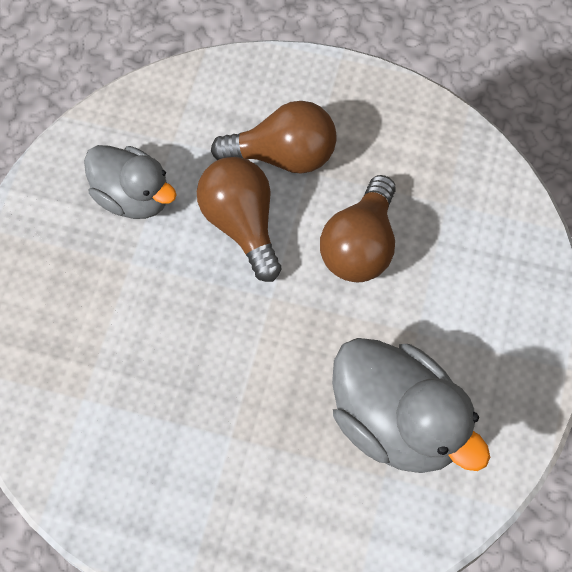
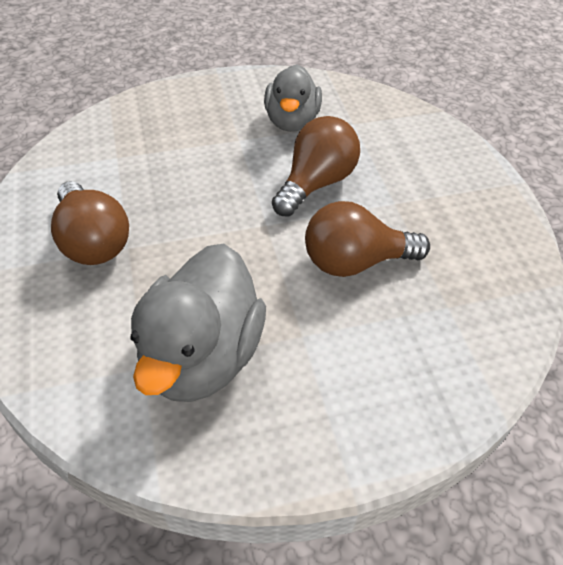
camera: 60 degrees right, 15 degrees down
brown light bulb [211,101,337,174] -> brown light bulb moved to [51,181,129,265]

